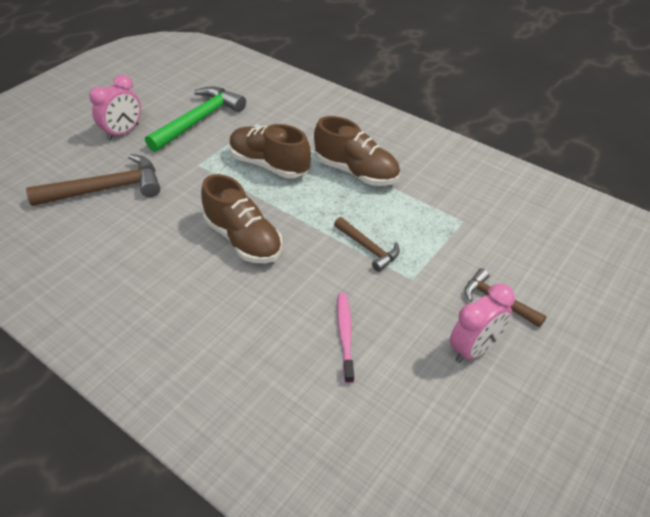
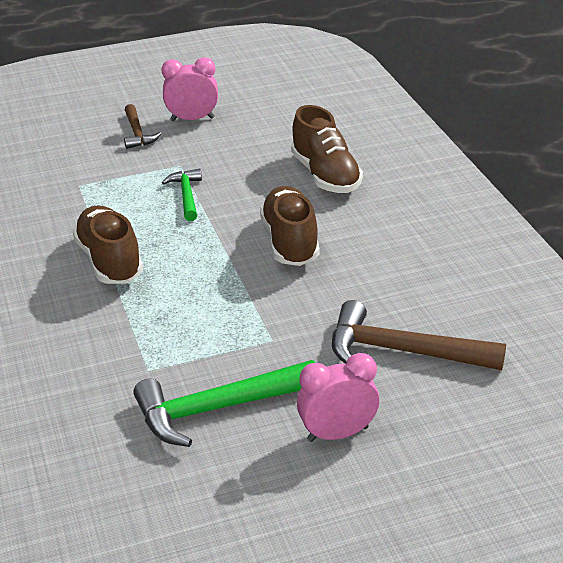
camera: 145 degrees left, 10 degrees down
brown shoe [229,124,311,178] -> brown shoe moved to [291,105,363,193]
brown hammer [334,217,400,272] -> green hammer [162,169,202,221]
pink toothbrush [337,293,354,384] -> none

